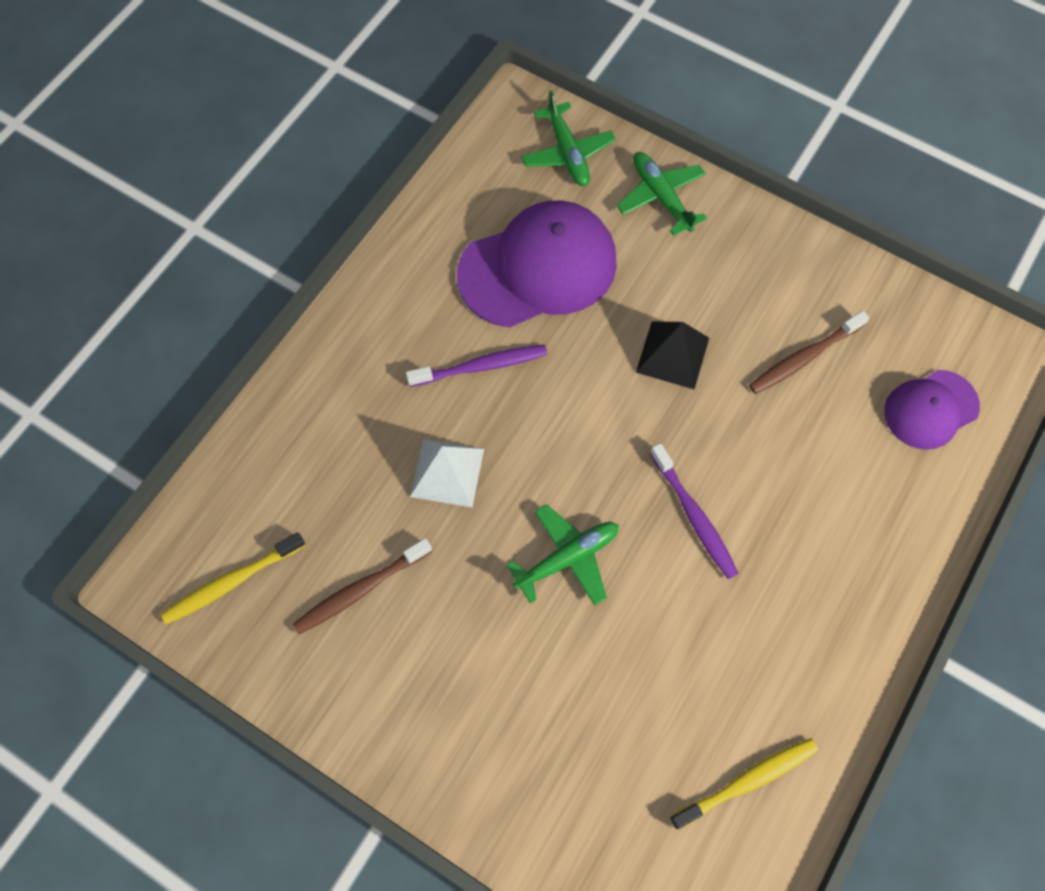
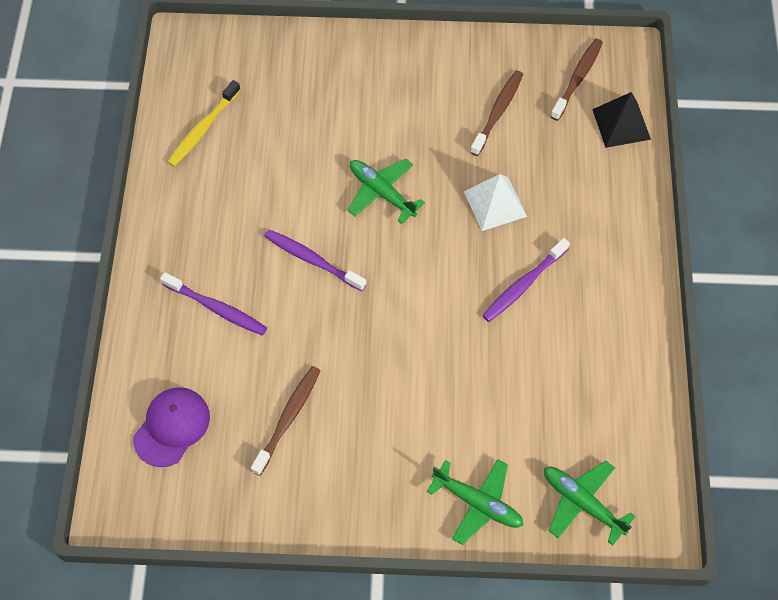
camera: 150 degrees right, 5 degrees down
yellow toothbrush [161,532,306,625] -> brown toothbrush [550,39,603,121]
purple cap [457,201,617,328] -> none
green plane [507,504,619,606] -> green plane turned 105 degrees clockwise [347,159,425,224]
black pyramid [636,321,709,389] -> black pyramid moved to [592,92,651,148]
none -> purple toothbrush [160,272,267,336]

